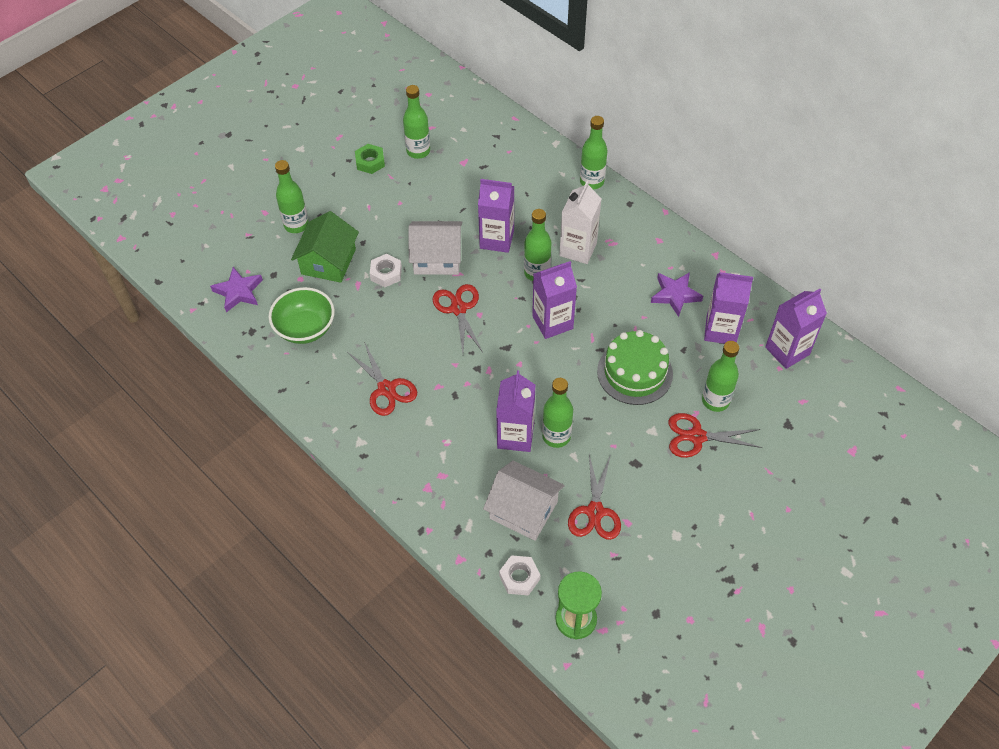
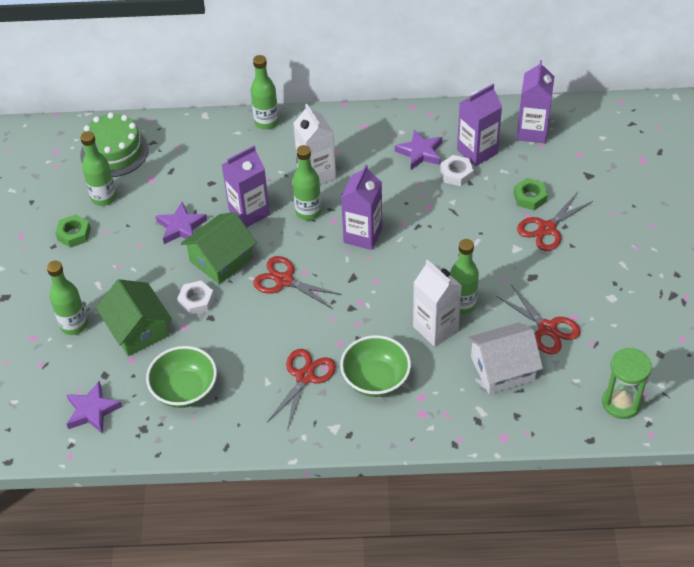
camera: 45 degrees left, 5 degrees down
red scissors [347,342,417,416] -> red scissors turned 75 degrees counterclockwise [267,349,336,430]
white house [408,221,462,275] -> green house [181,212,257,284]
purple carton [496,370,535,452] -> white carton [413,259,462,347]
white nut [499,555,540,596] -> white nut moved to [440,155,474,186]
green cake [597,330,673,405] -> green cake moved to [80,112,148,177]
green bottle [702,341,739,412] -> green nut [514,178,548,210]
none -> purple star [156,202,207,244]
none -> green bowl [340,335,411,397]

